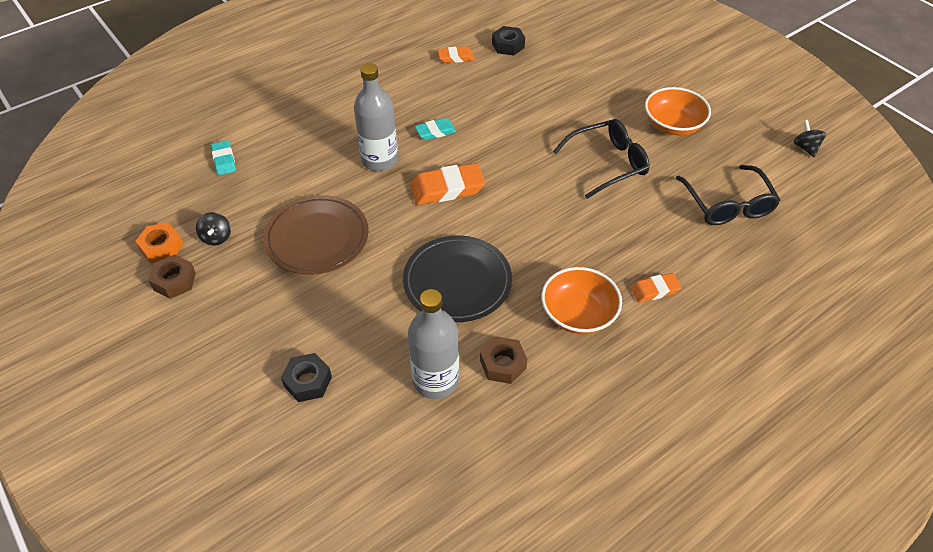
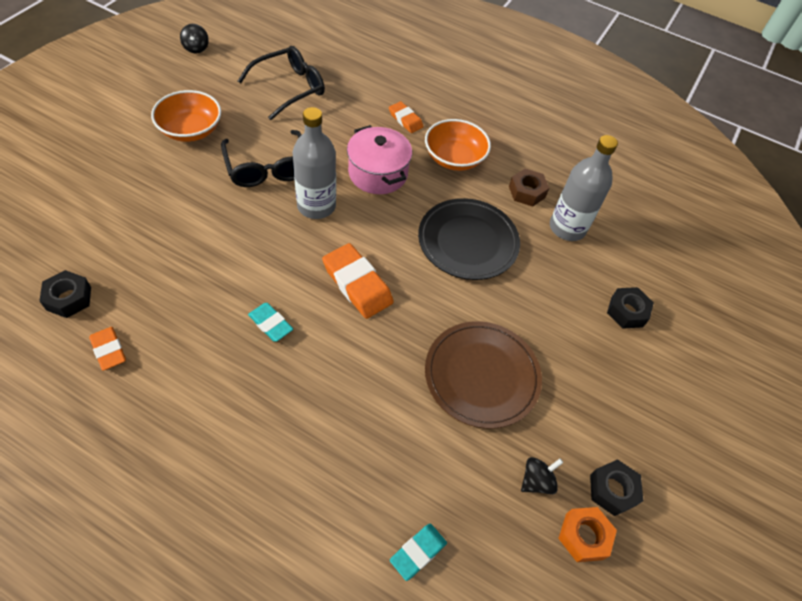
camera: 120 degrees left, 5 degrees up
brown nut [148,255,196,299] -> black nut [590,459,643,516]
grey bottle [354,63,398,171] -> grey bottle moved to [292,107,336,219]
black glasses [553,119,650,199] -> black glasses turned 150 degrees counterclockwise [221,130,302,187]
black spinning top [794,120,826,157] -> black spinning top turned 60 degrees counterclockwise [180,24,209,54]
none -> pink pot [347,125,412,194]

